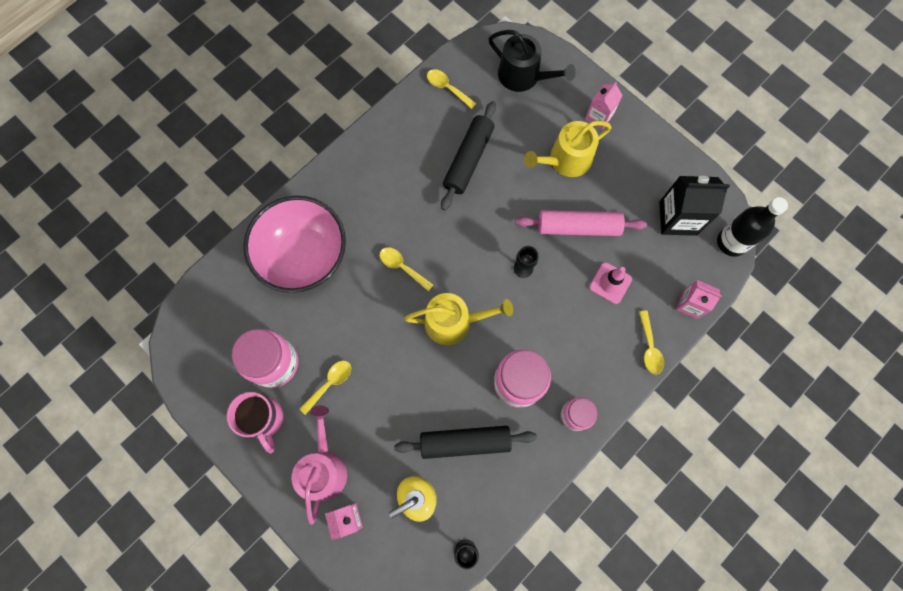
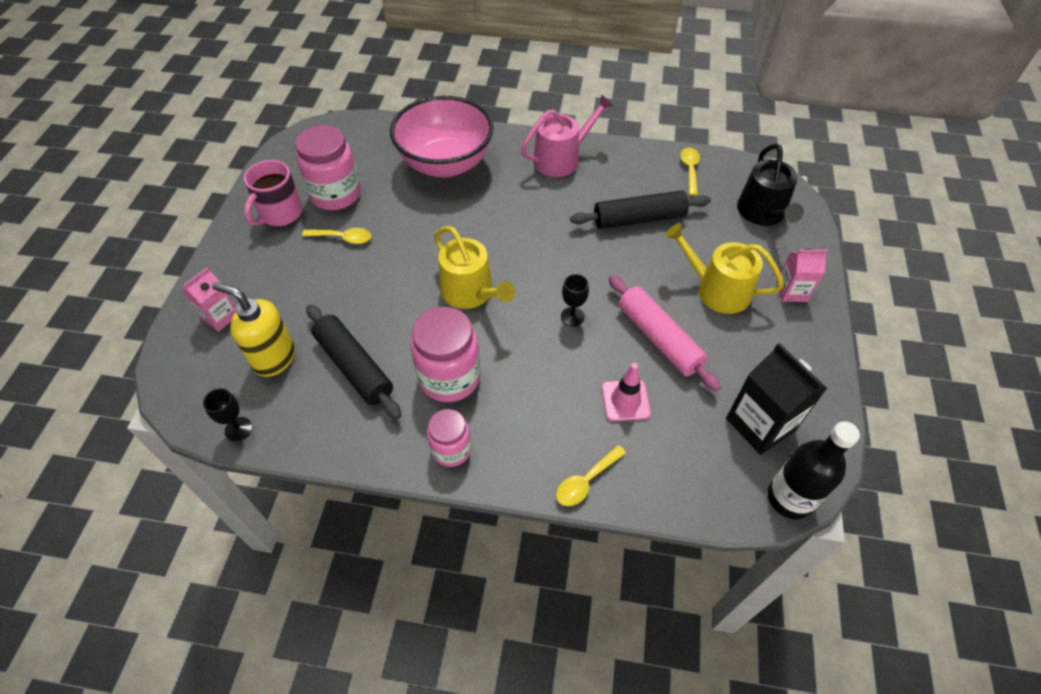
camera: 55 degrees right, 20 degrees down
pink watering can [292,406,347,525] -> pink watering can moved to [521,94,613,177]
yellow spoon [380,247,434,291] -> none
pink carton [676,280,722,319] -> none

